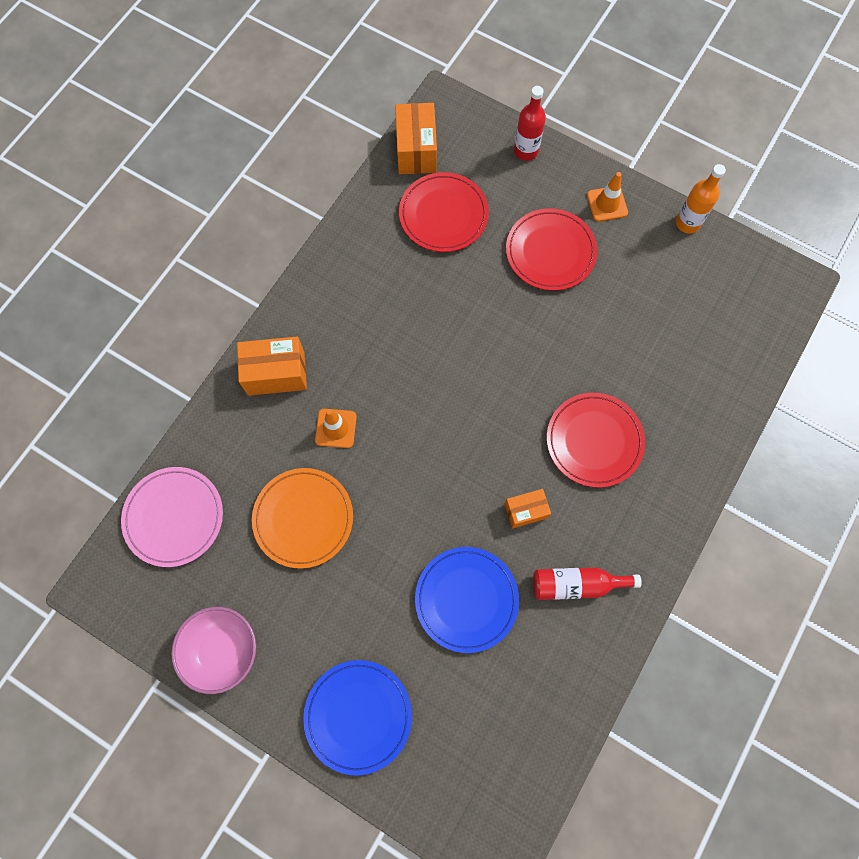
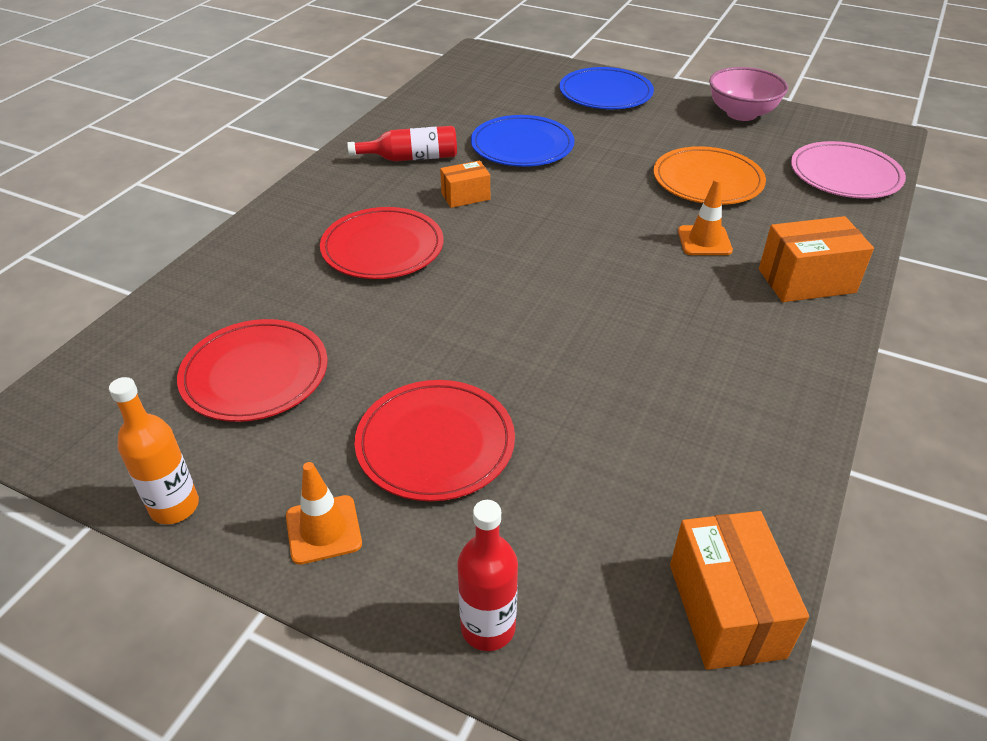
camera: 175 degrees right, 30 degrees down
red plate [399,172,489,252] -> red plate moved to [177,319,328,422]

